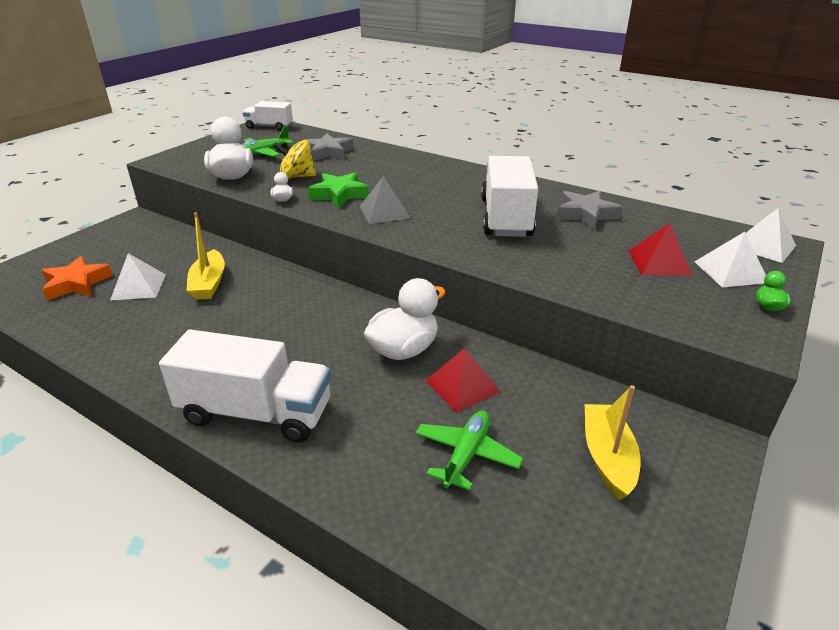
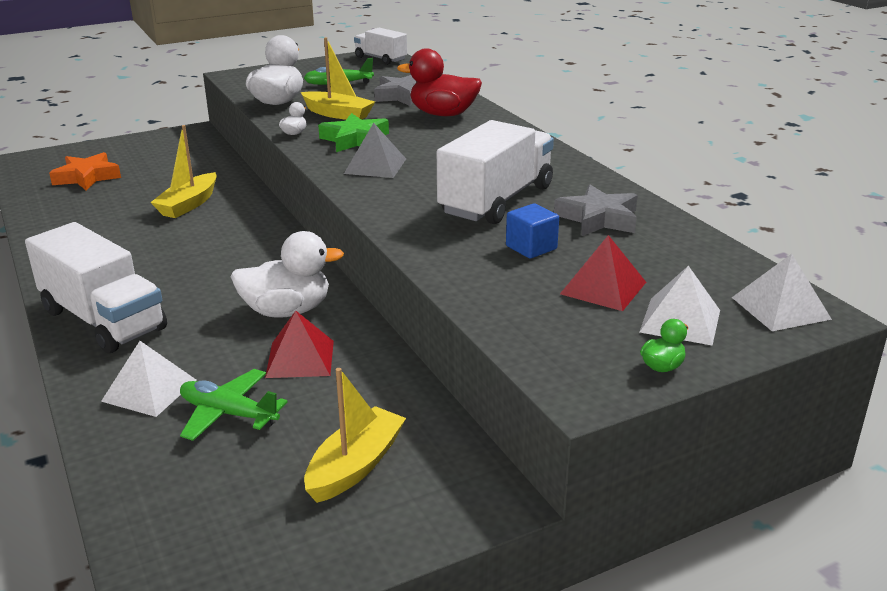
camera: 30 degrees right, 5 degrees down
white pyramid [110,253,166,301] -> white pyramid moved to [101,341,197,417]
yellow spinning top [273,140,316,179] -> yellow boat [301,37,375,120]
green plane [415,410,523,491] -> green plane turned 120 degrees counterclockwise [180,369,288,441]
none -> red duck [397,48,482,116]
none -> blue cube [506,204,559,259]

